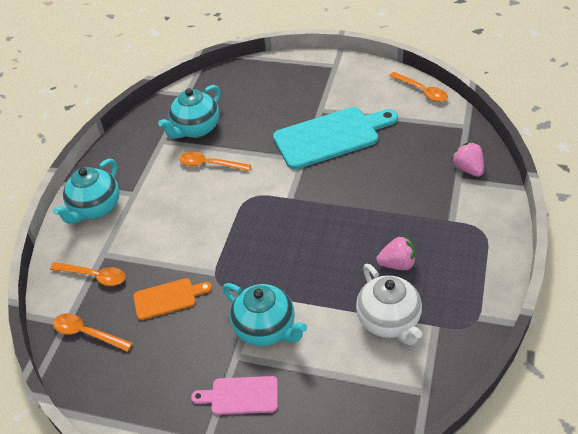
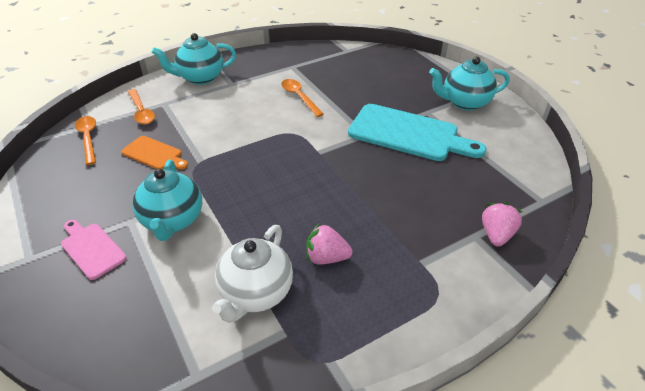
camera: 40 degrees right, 5 degrees down
turquoise teapot [158,85,220,139] -> turquoise teapot moved to [429,57,510,111]
pink strawberry [376,235,416,270] -> pink strawberry turned 150 degrees clockwise [306,224,353,265]
orange spoon [389,72,448,102] -> none

